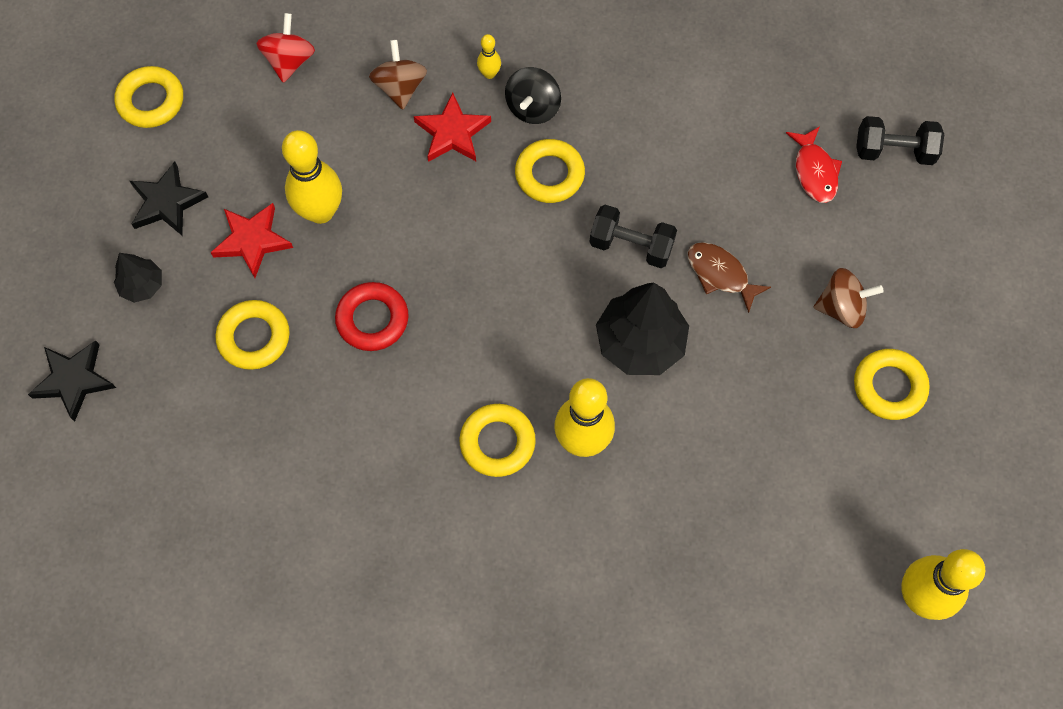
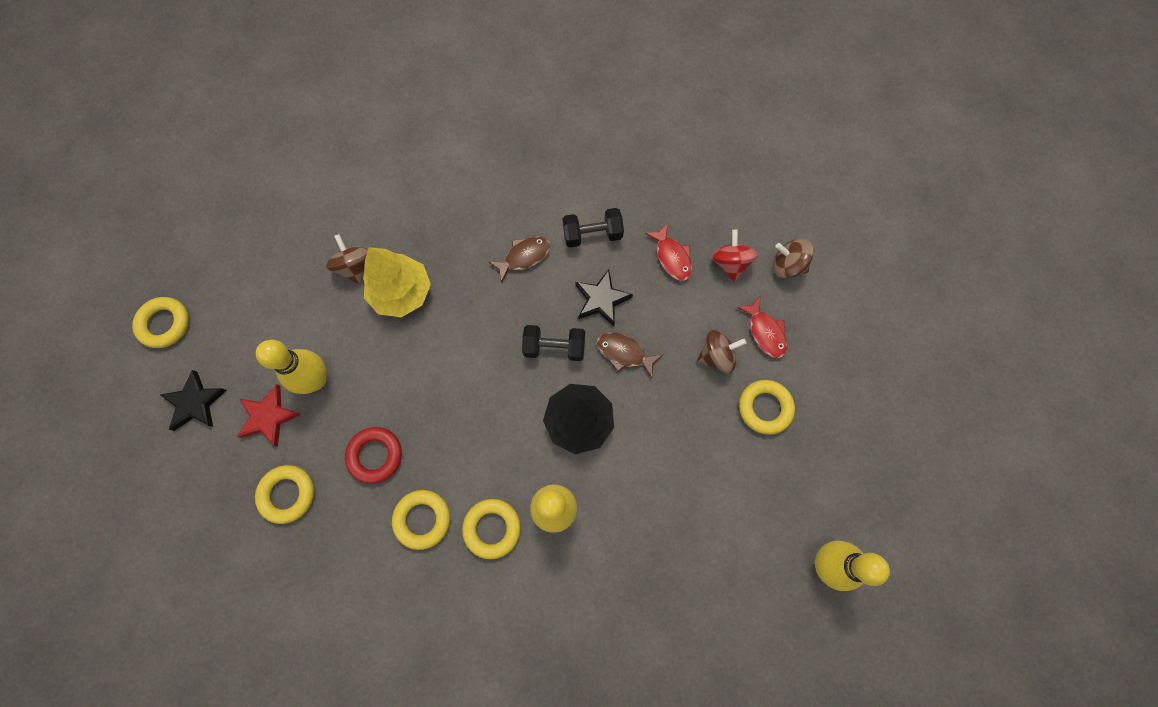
camera: 15 degrees left, 5 degrees up
black star [28,340,116,422] -> black star moved to [575,269,633,326]
black tree [114,253,162,303] -> none
red spinning top [256,13,315,83] -> red spinning top moved to [712,230,758,282]
red star [414,92,491,162] -> yellow tree [363,247,431,317]
yellow bowling pin [477,34,501,79] -> none
black spinning top [505,67,561,124] -> none
yellow ring [515,139,585,203] -> yellow ring moved to [392,490,450,550]
black dumbbell [856,116,944,165] -> black dumbbell moved to [562,208,624,248]
none -> brown fish [489,237,551,283]
none -> red fish [737,297,787,358]
none -> brown spinning top [773,239,814,279]

